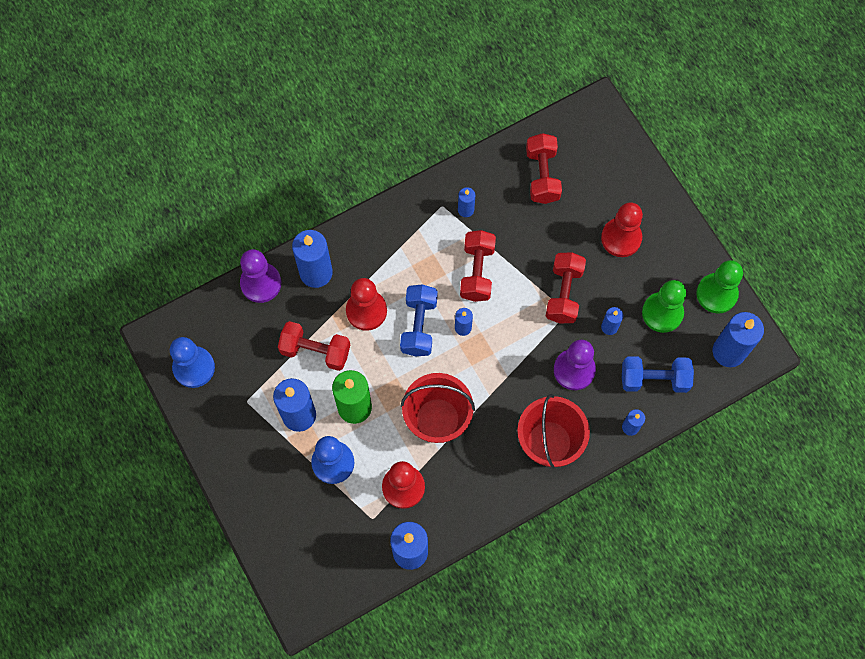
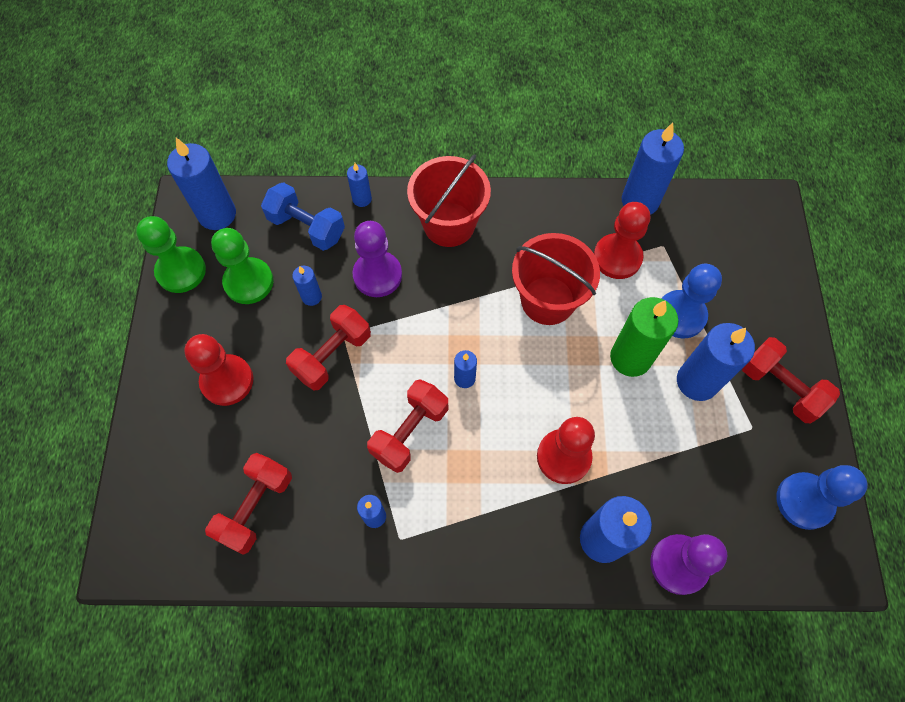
camera: 150 degrees left, 5 degrees down
red dumbbell [278,321,350,371] -> red dumbbell moved to [742,337,840,423]
blue dumbbell [400,284,438,356] -> none

